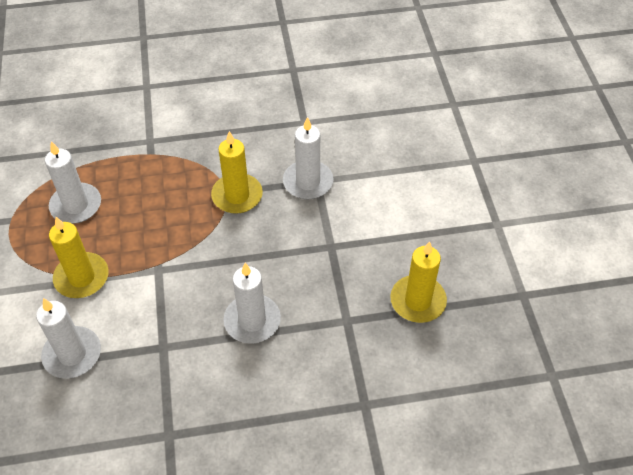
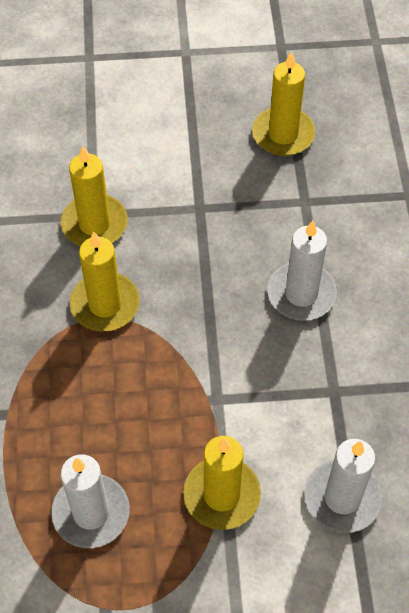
camera: 85 degrees left, 5 degrees up
white candle [283,117,334,199] -> yellow candle [61,146,128,246]

